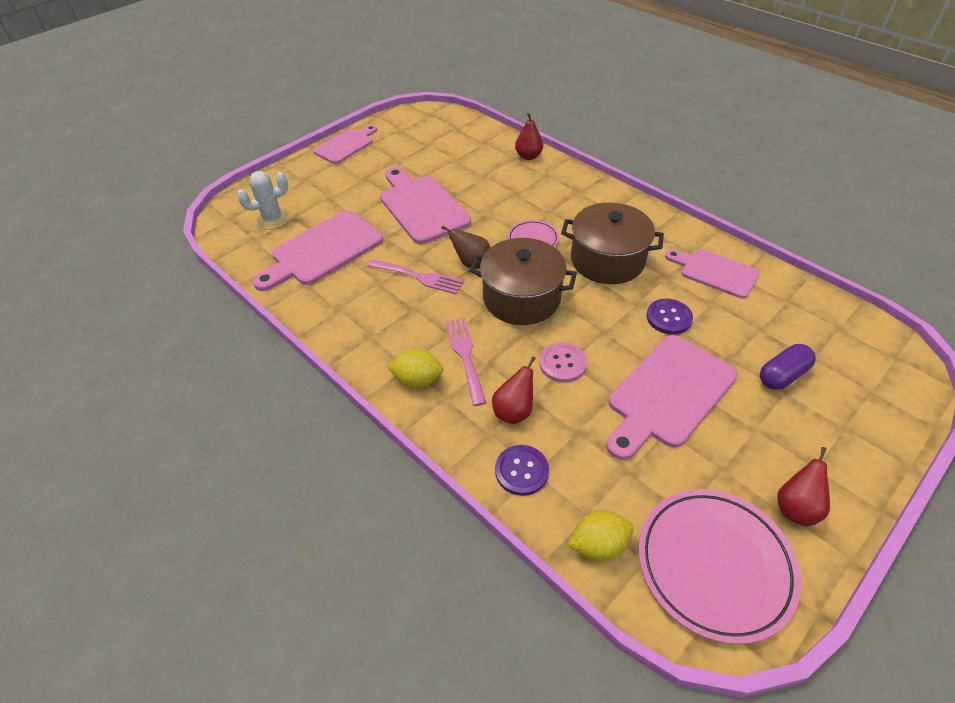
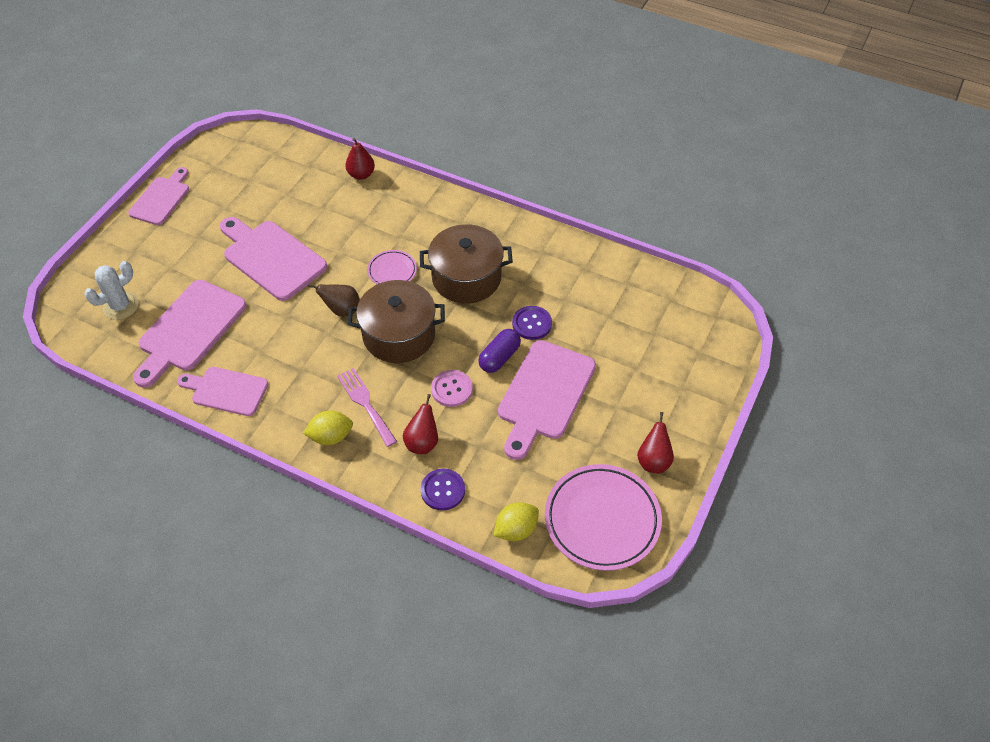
camera: 20 degrees left, 5 degrees up
pink fork [368,259,464,294] -> none
pink cutting board [665,249,759,299] -> pink cutting board moved to [177,367,268,416]
purple capsule [760,344,816,390] -> purple capsule moved to [478,329,521,373]

